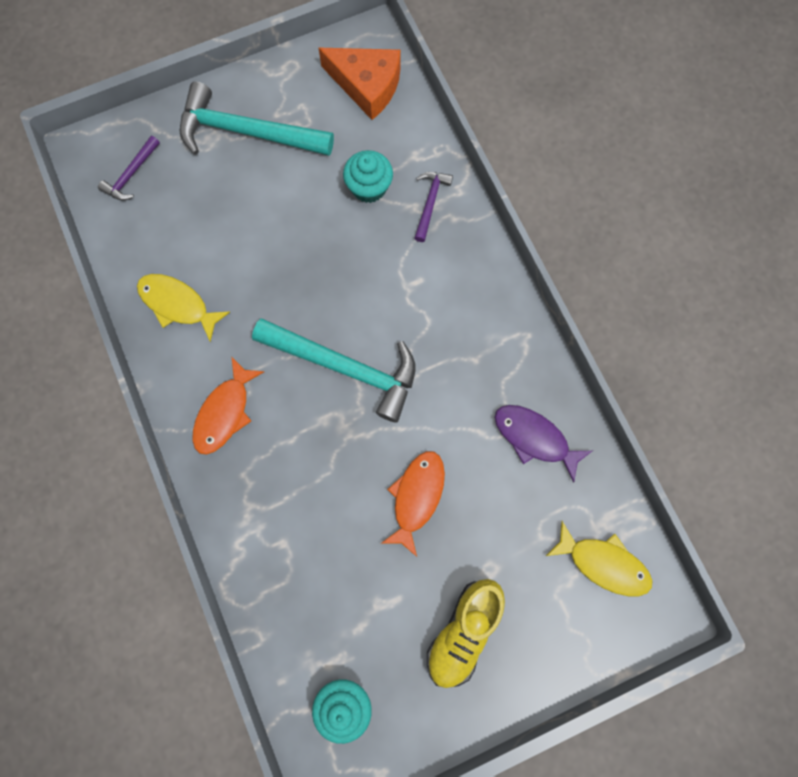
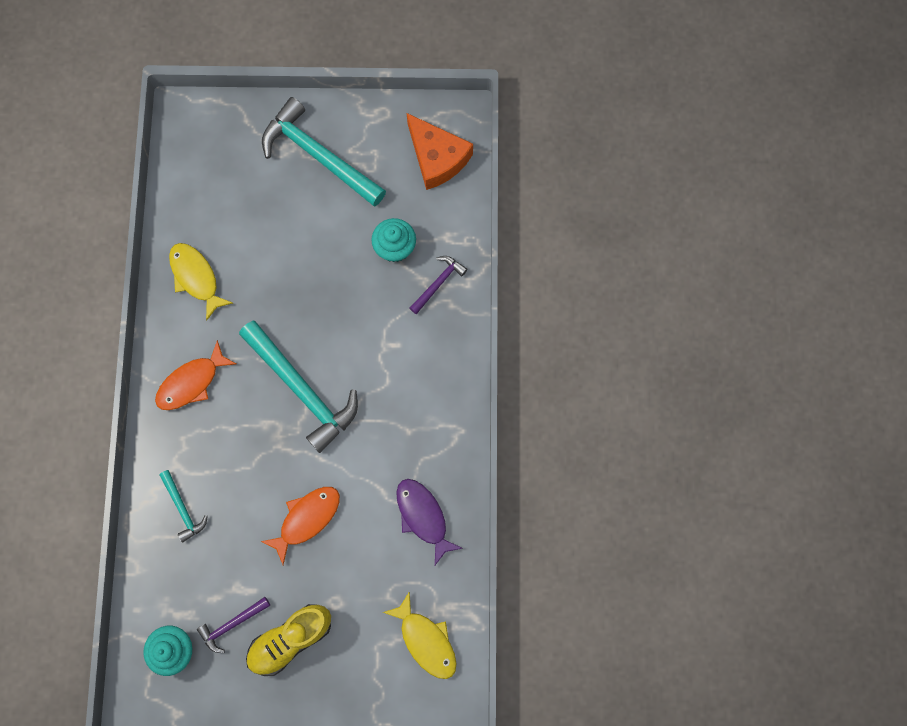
camera: 25 degrees right, 0 degrees up
purple hammer [98,136,160,200] -> purple hammer moved to [197,597,270,653]
none -> turquoise hammer [159,470,208,542]

